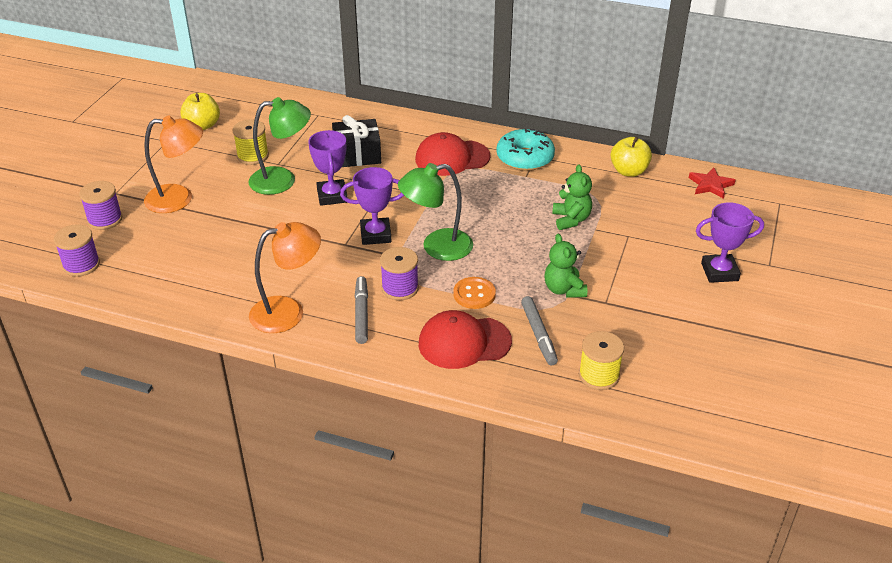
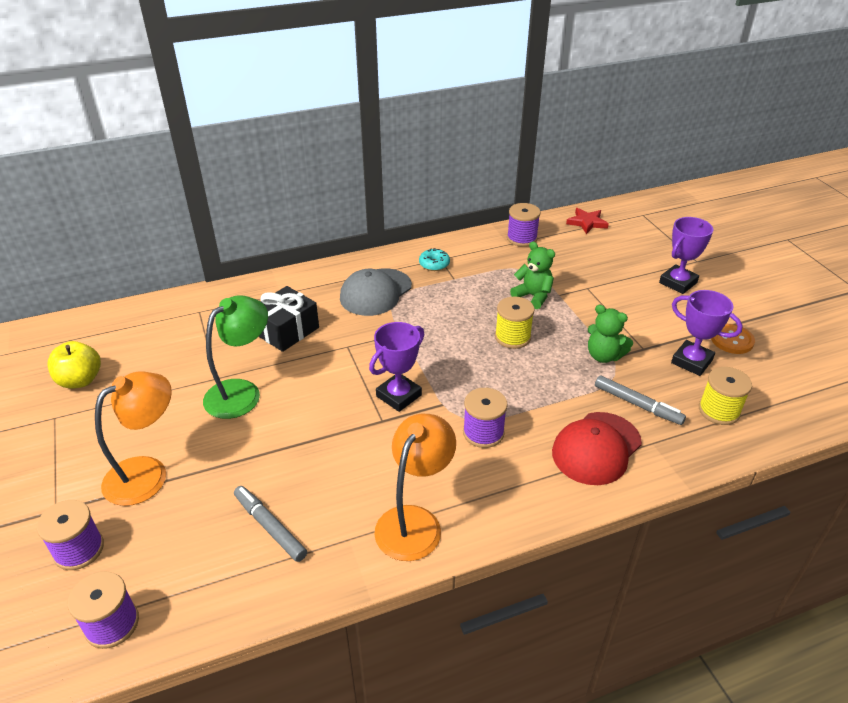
camera: 40 degrees left, 0 degrees up
yellow spool [233,119,269,165] -> yellow spool moved to [495,297,535,349]
purple trophy [308,130,347,206] -> purple trophy moved to [671,290,743,376]
grey marker [355,276,368,344] -> grey marker moved to [234,486,307,562]
green lamp [398,163,473,261] -> none
red cap [415,132,491,176] -> grey cap [340,268,412,316]
orange button [453,277,496,309] -> orange button moved to [711,324,755,354]
turquoise donut [496,129,555,171] -> turquoise donut [419,248,450,271], size x0.53
yellow apple [611,137,652,177] -> purple spool [507,203,541,247]

